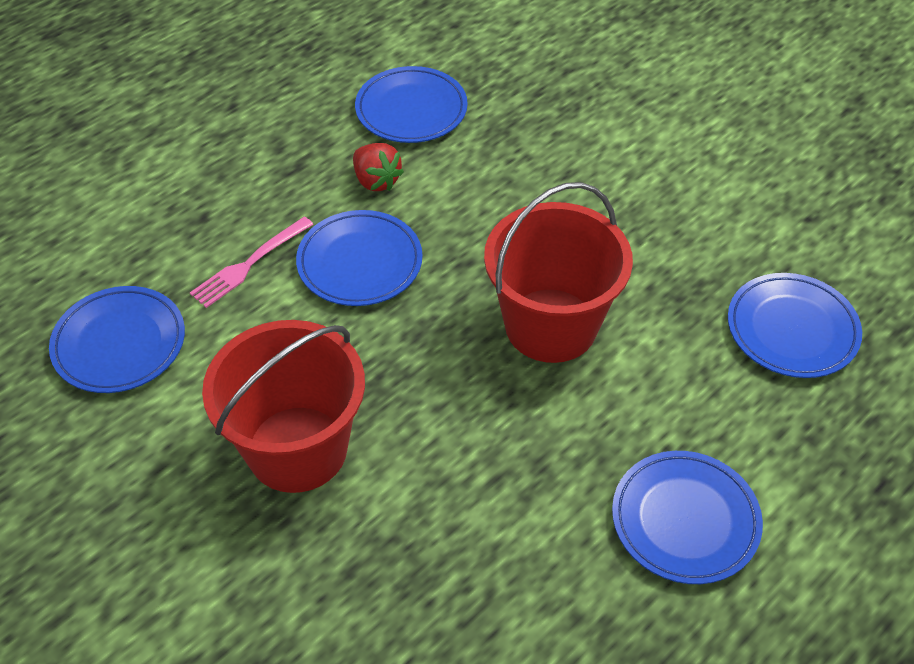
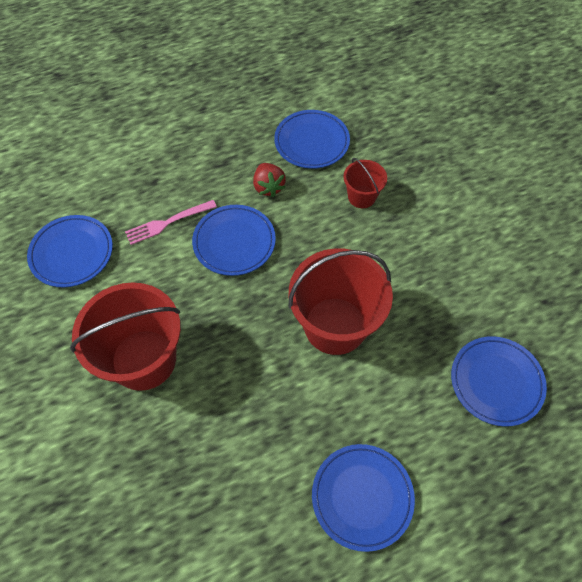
camera: 20 degrees right, 10 degrees up
none -> red bucket [343,158,387,208]

